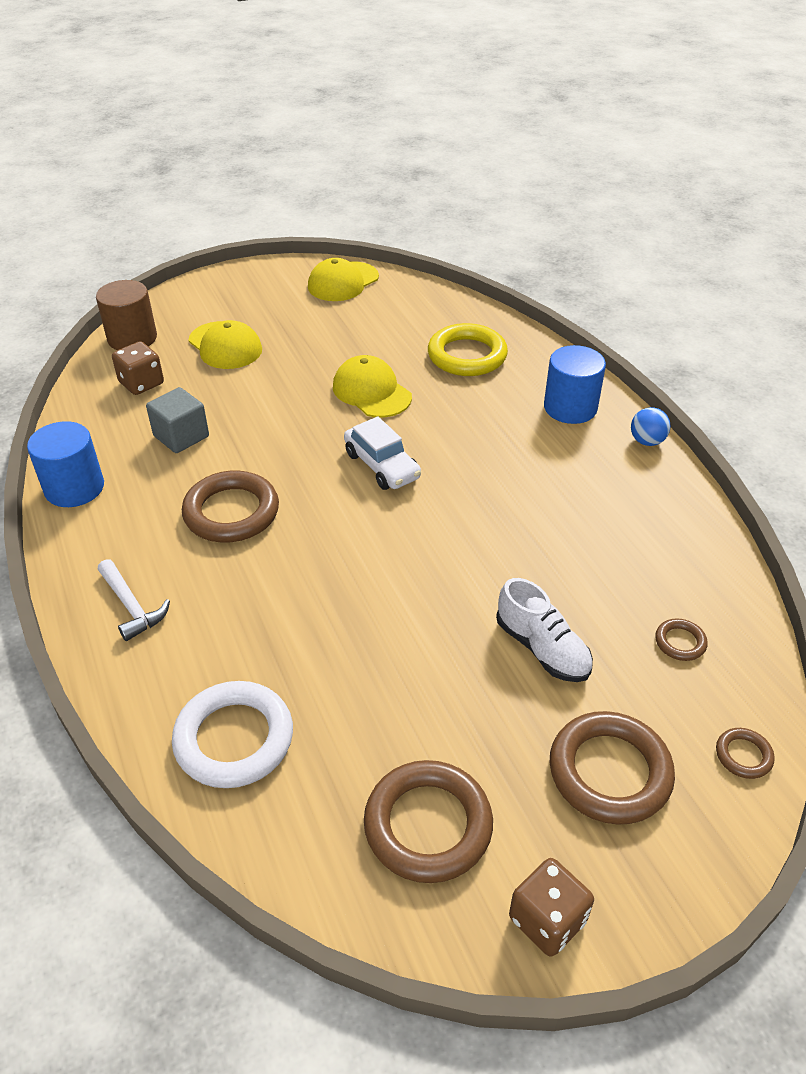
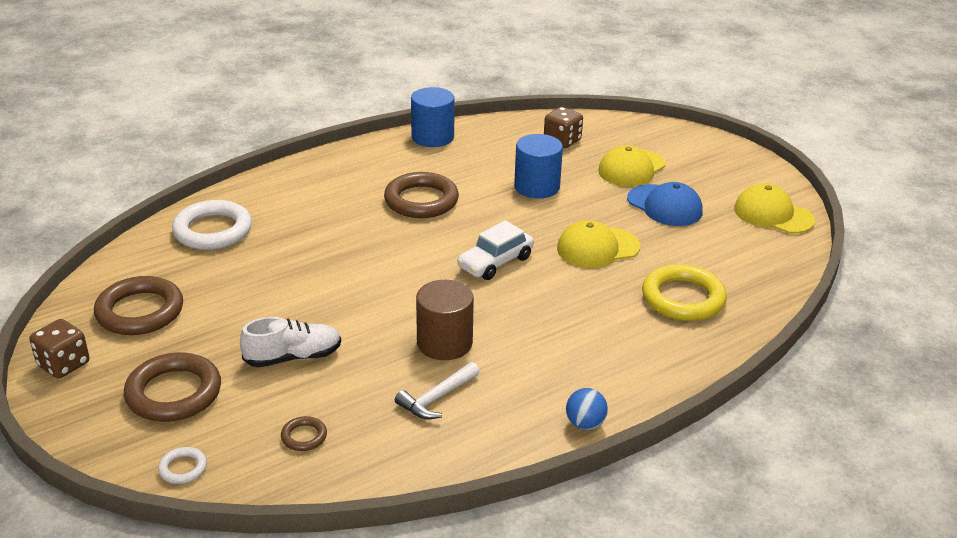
camera: 80 degrees right, 10 degrees down
brown cylinder [96,280,157,350] -> brown cylinder moved to [416,280,474,360]
white hammer [98,559,170,641] -> white hammer moved to [395,362,480,419]
grey cube [146,387,209,453] -> none
yellow cap [333,355,412,418] -> yellow cap turned 150 degrees counterclockwise [557,220,640,268]
white shoe [496,578,593,682] -> white shoe turned 150 degrees counterclockwise [240,317,341,367]
blue cylinder [544,345,606,424] -> blue cylinder moved to [514,134,563,198]
brown ring [716,728,775,779] -> white ring [158,447,207,484]
none -> blue cap [627,182,703,226]

